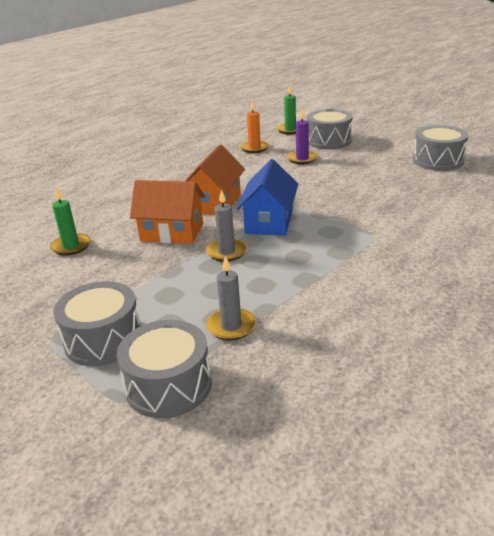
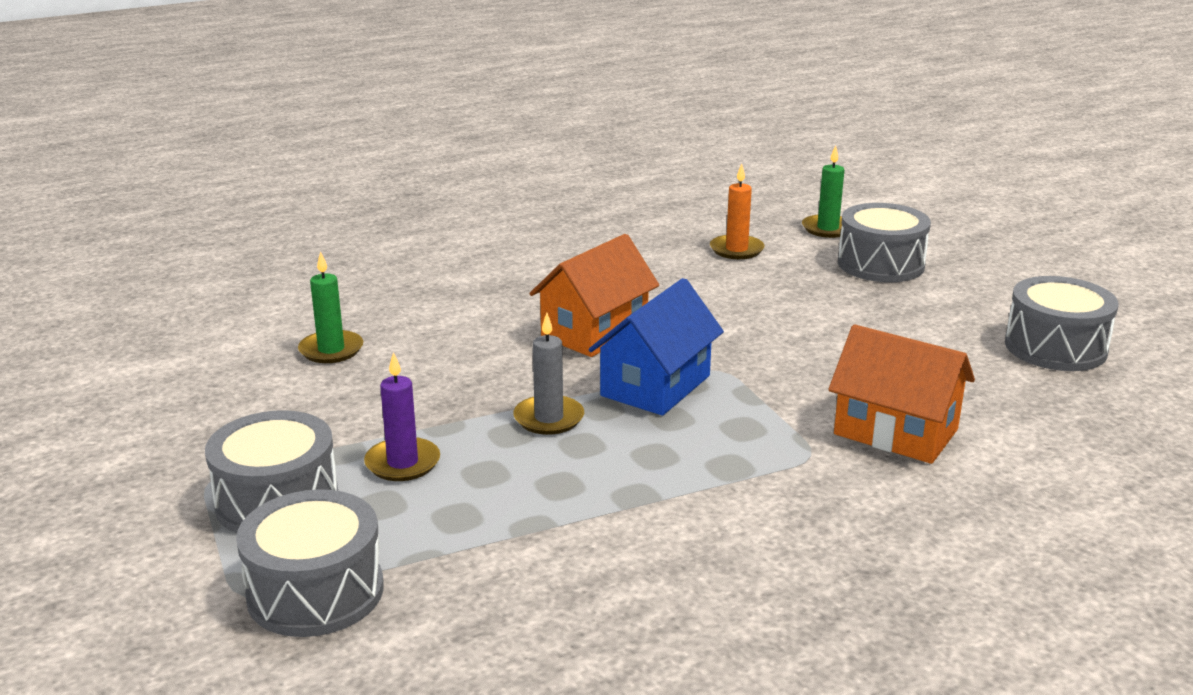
camera: 20 degrees right, 5 degrees down
orange house [130,180,205,244] -> orange house moved to [828,324,975,464]
grey candle [206,256,256,341] -> none
purple candle [287,109,318,164] -> purple candle moved to [364,352,440,481]

